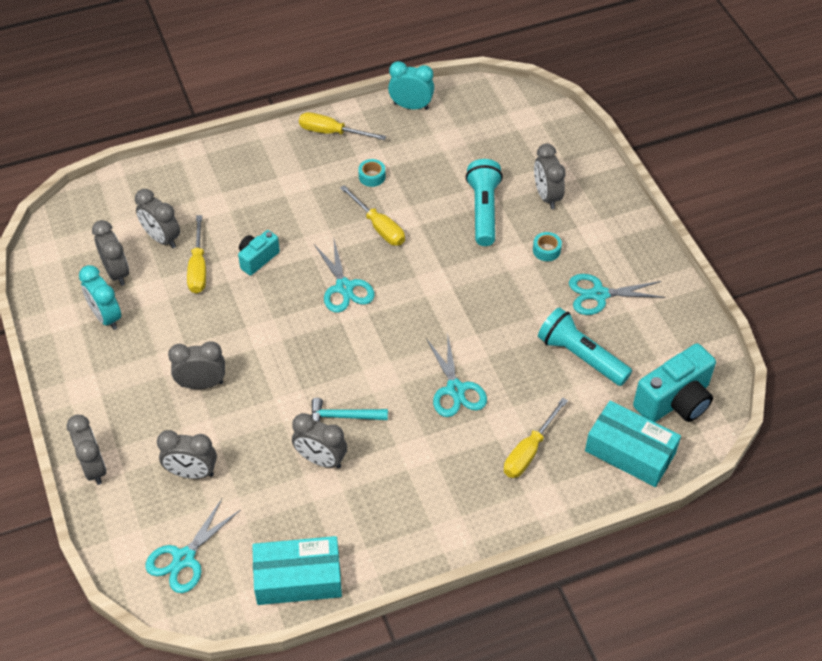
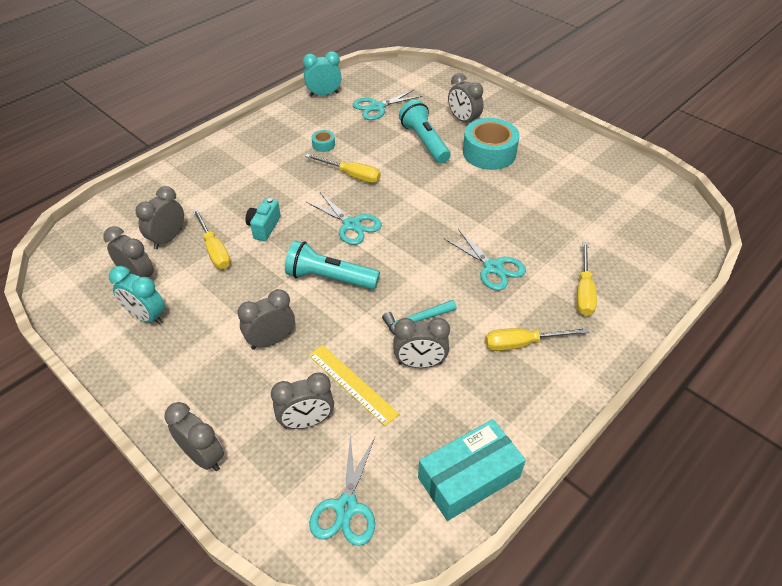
camera: 25 degrees left, 5 degrees down
grey clock [135,189,180,248] -> grey clock turned 105 degrees clockwise [136,186,184,249]
yellow screwdriver [299,112,386,140] -> yellow screwdriver moved to [485,328,589,351]
turquoise tape [533,232,562,261] -> turquoise tape [463,118,520,170], size x2.31
turquoise flashlight [538,307,632,386] -> turquoise flashlight moved to [285,240,380,290]
turquoise scissors [569,274,666,315] -> turquoise scissors moved to [353,89,423,120]
turquoise box [585,400,681,487] -> none
turquoise camera [633,343,716,422] -> none
none -> yellow ruler [308,345,399,426]

